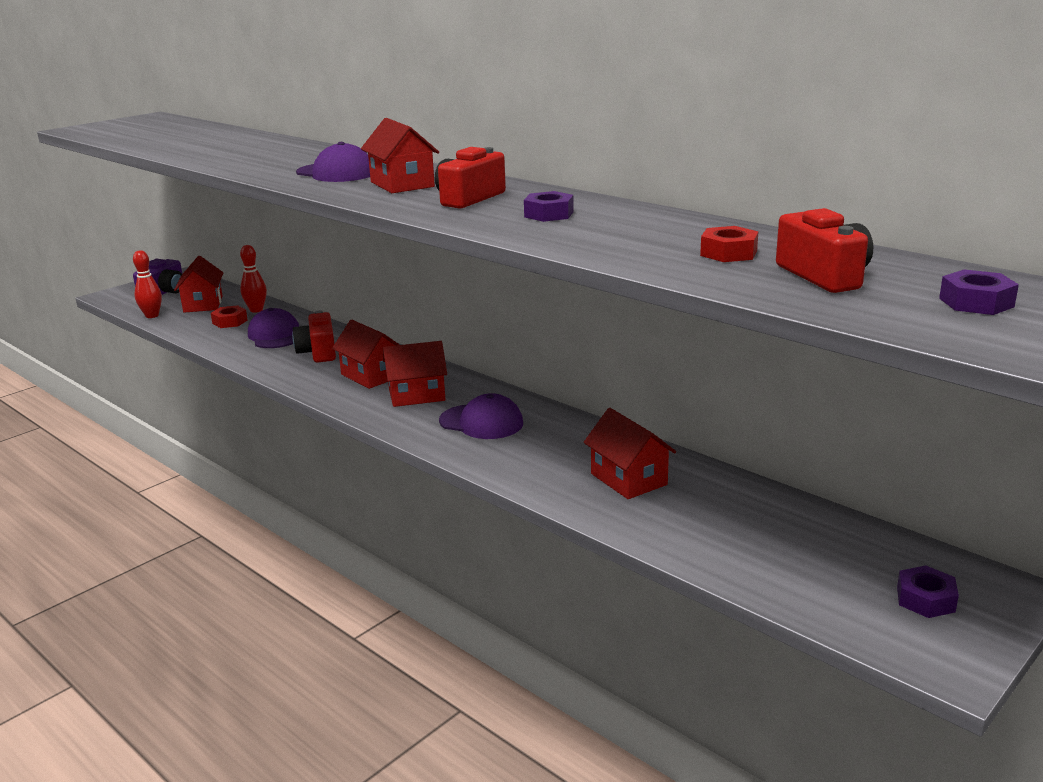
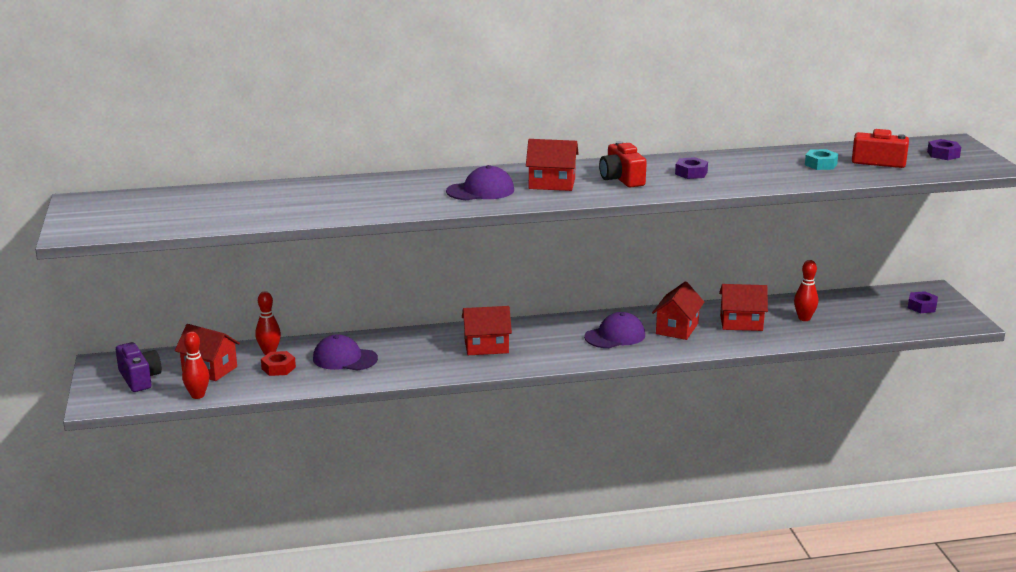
camera: 55 degrees left, 0 degrees up
red camera [292,310,336,363] -> none
red house [383,341,447,407] -> red house moved to [652,281,704,340]
red nut [700,226,759,262] -> turquoise nut [805,149,838,170]
none -> red bowling pin [794,260,818,321]

